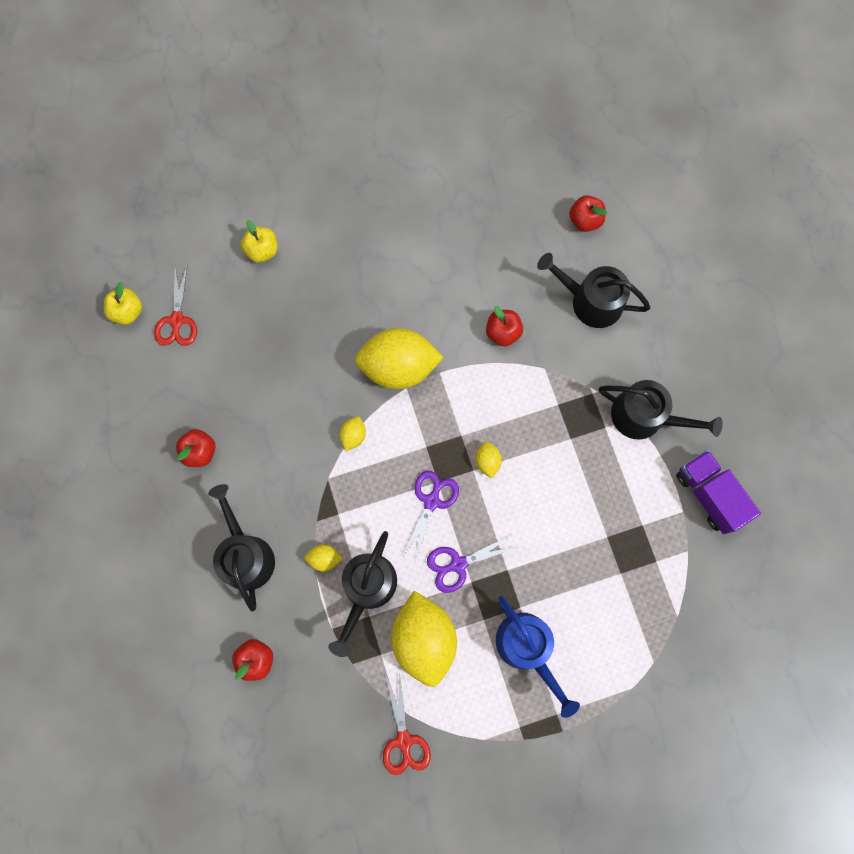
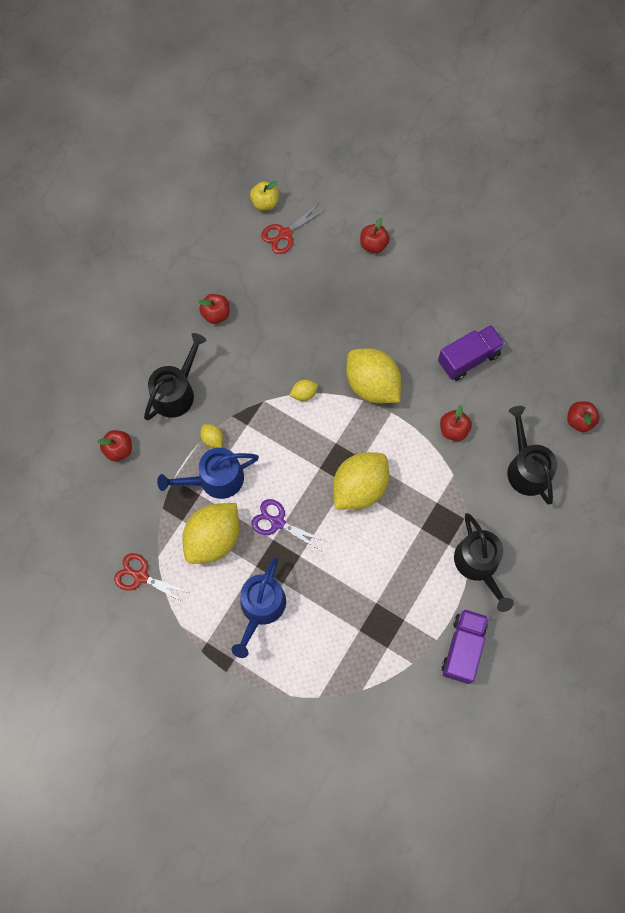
camera: 50 degrees right, 5 degrees down
yellow apple [241,220,277,263] -> red apple [360,217,390,253]
black watering can [328,531,397,657] -> blue watering can [157,448,259,499]
red scissors [383,671,431,775] -> red scissors turned 75 degrees clockwise [114,553,190,603]
purple scissors [403,471,459,562] -> none
yellow lemon [476,442,502,478] -> yellow lemon [333,452,389,510], size x2.35
none -> purple truck [438,325,505,381]

